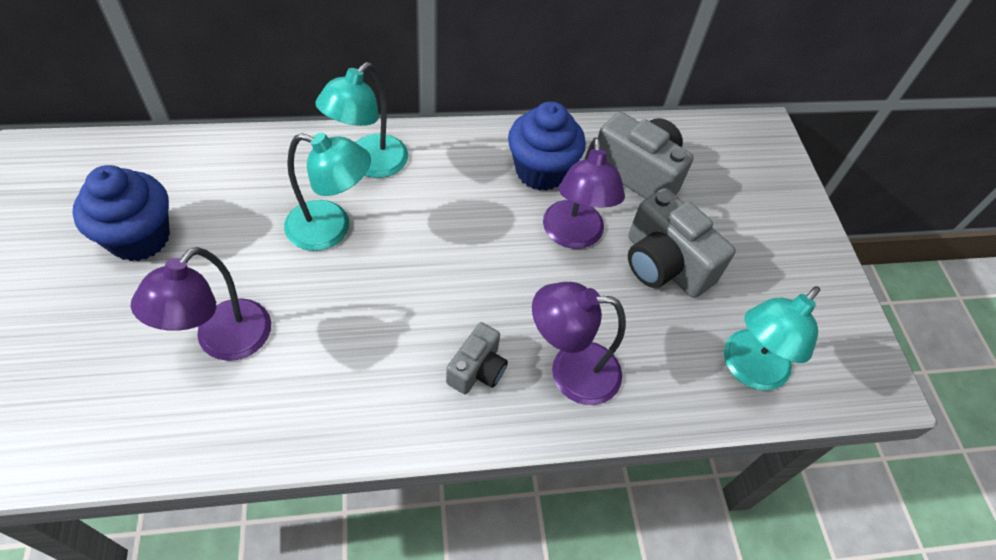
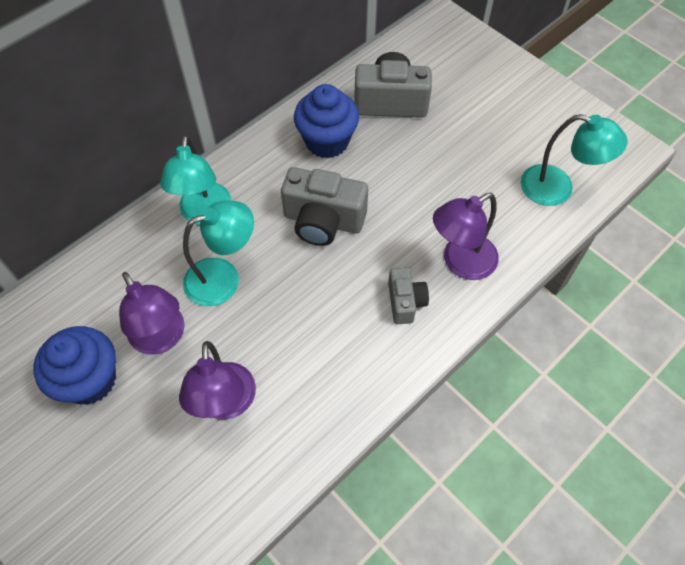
camera: 30 degrees left, 5 degrees up
purple lamp [543,137,625,249] -> purple lamp moved to [119,272,185,355]
grey camera [628,188,736,298] -> grey camera moved to [281,167,368,246]
turquoise lamp [724,286,820,390] -> turquoise lamp turned 75 degrees counterclockwise [521,114,628,206]

